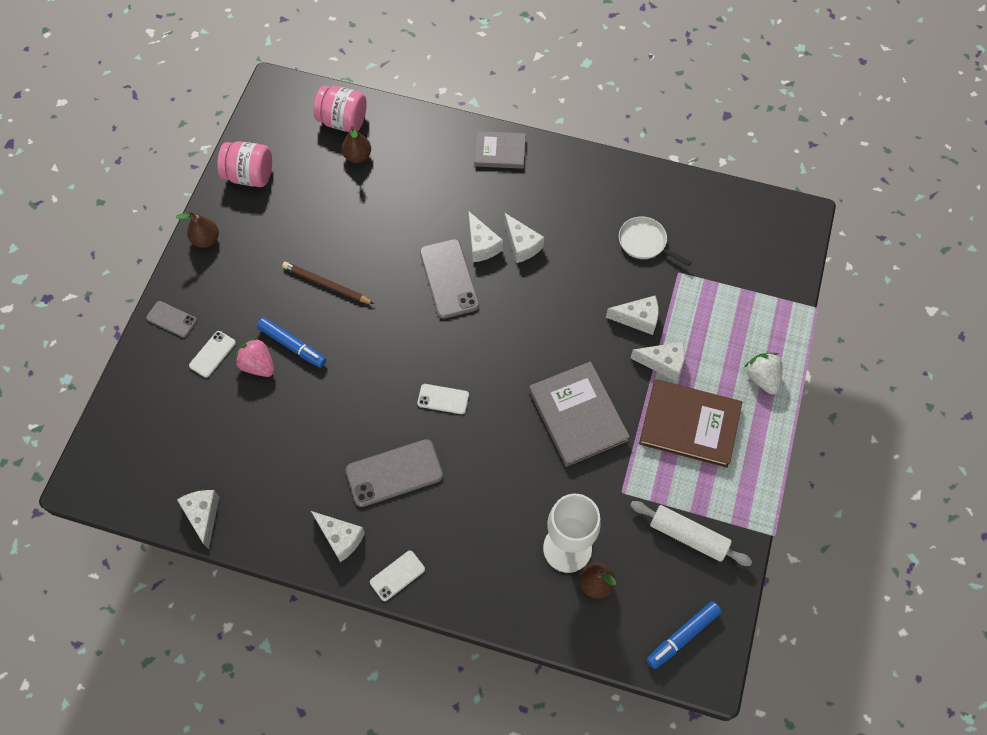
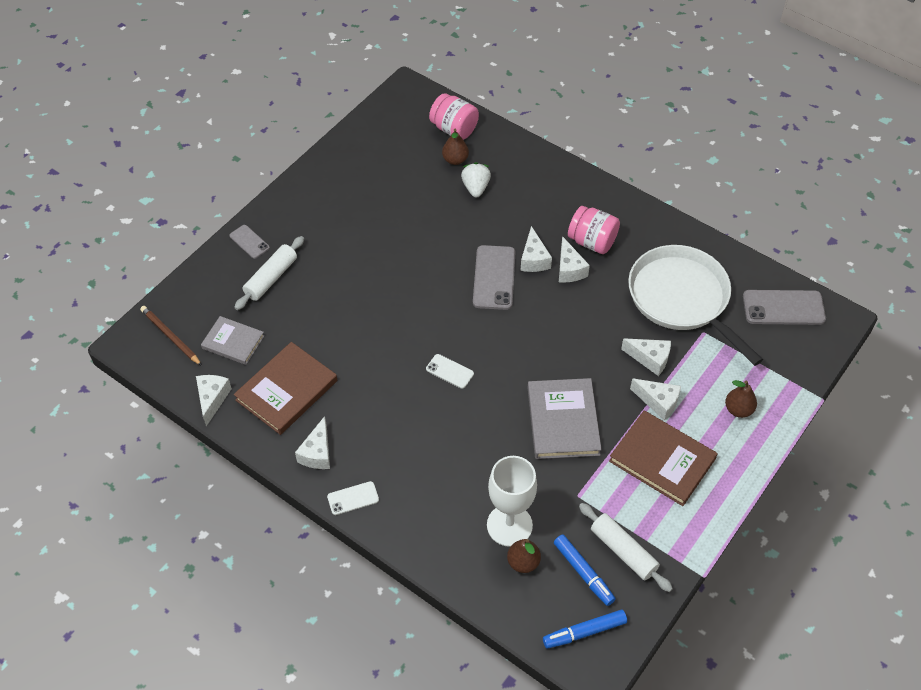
camera: 20 degrees right, 10 degrees down
brown pear [176,211,219,248] -> brown pear moved to [725,380,757,418]
white phone [189,331,236,378] -> white rolling pin [234,236,304,310]
pink jar [217,141,272,187] -> pink jar moved to [568,206,620,254]
pink strawberry [234,337,274,377] -> none
blue marker [257,318,326,368] -> blue marker moved to [554,534,615,606]
brown pencil [282,262,374,304] -> brown pencil moved to [140,306,202,366]
white cheese [311,511,365,562] -> white cheese turned 45 degrees clockwise [295,416,330,469]
grey phone [346,439,443,507] -> grey phone moved to [743,290,826,325]
grey book [474,131,526,169] -> grey book moved to [201,316,265,365]
white pan [619,217,692,266] -> white pan [628,245,763,366], size x2.22
white strawberry [745,353,782,395] -> white strawberry moved to [461,162,491,198]
none -> brown book [234,342,337,435]

